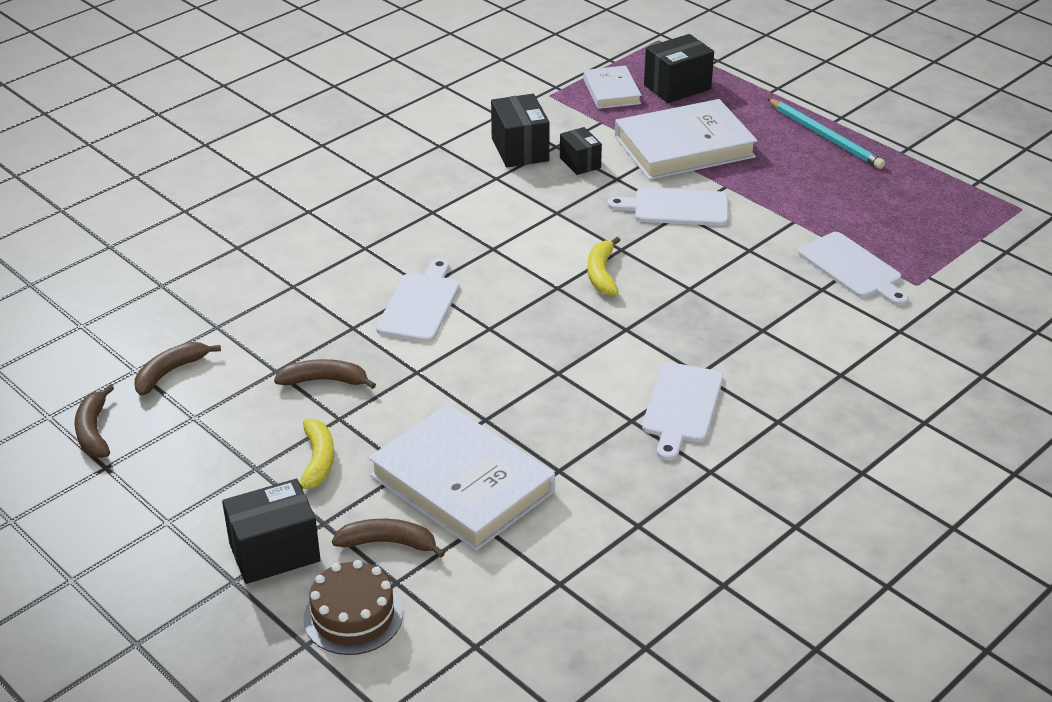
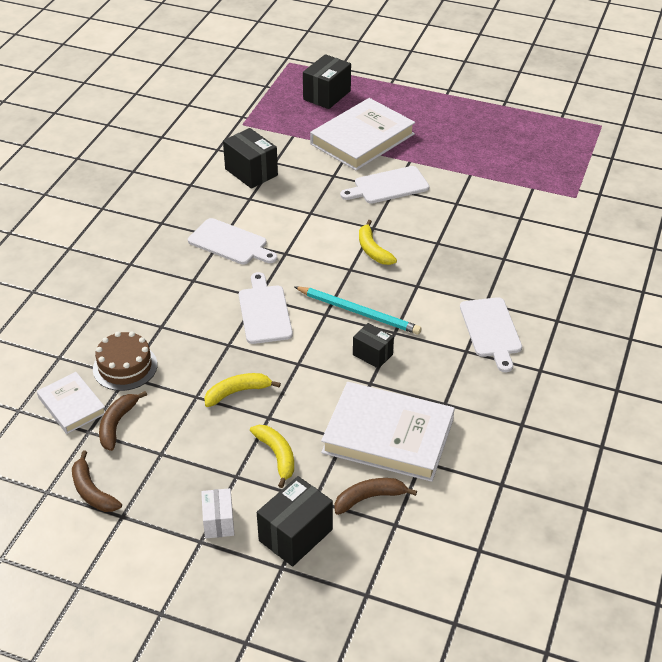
camera: 25 degrees left, 5 degrees up
brown banana [274,359,376,389] -> yellow banana [204,373,281,407]
brown cake [303,560,403,655] -> brown cake moved to [93,332,157,391]
black box [560,127,602,175] -> black box moved to [353,323,394,369]
white book [583,66,642,109] -> white book moved to [37,372,105,434]
turquoise pencil [767,98,885,169] -> turquoise pencil moved to [294,286,422,335]
white cutting board [798,232,909,306] -> white cutting board moved to [188,218,277,265]
none -> white box [201,488,234,539]

